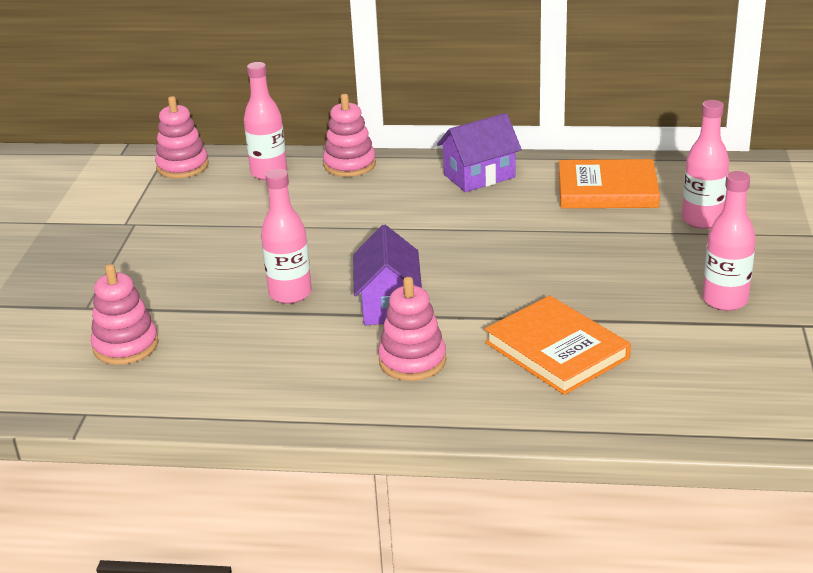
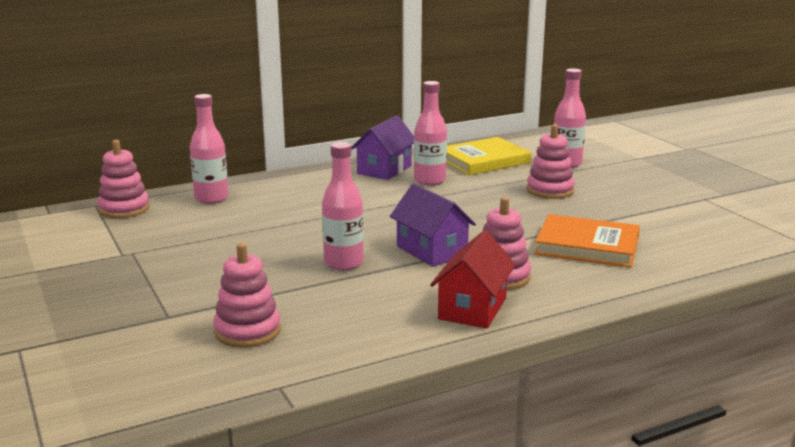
camera: 35 degrees left, 10 degrees down
pink stacking toy [323,94,376,177] -> pink stacking toy moved to [527,124,575,199]
orange book [559,159,660,208] -> yellow book [446,137,531,175]
pink bottle [702,171,756,311] -> pink bottle moved to [414,81,447,185]
none -> red house [430,230,516,328]

